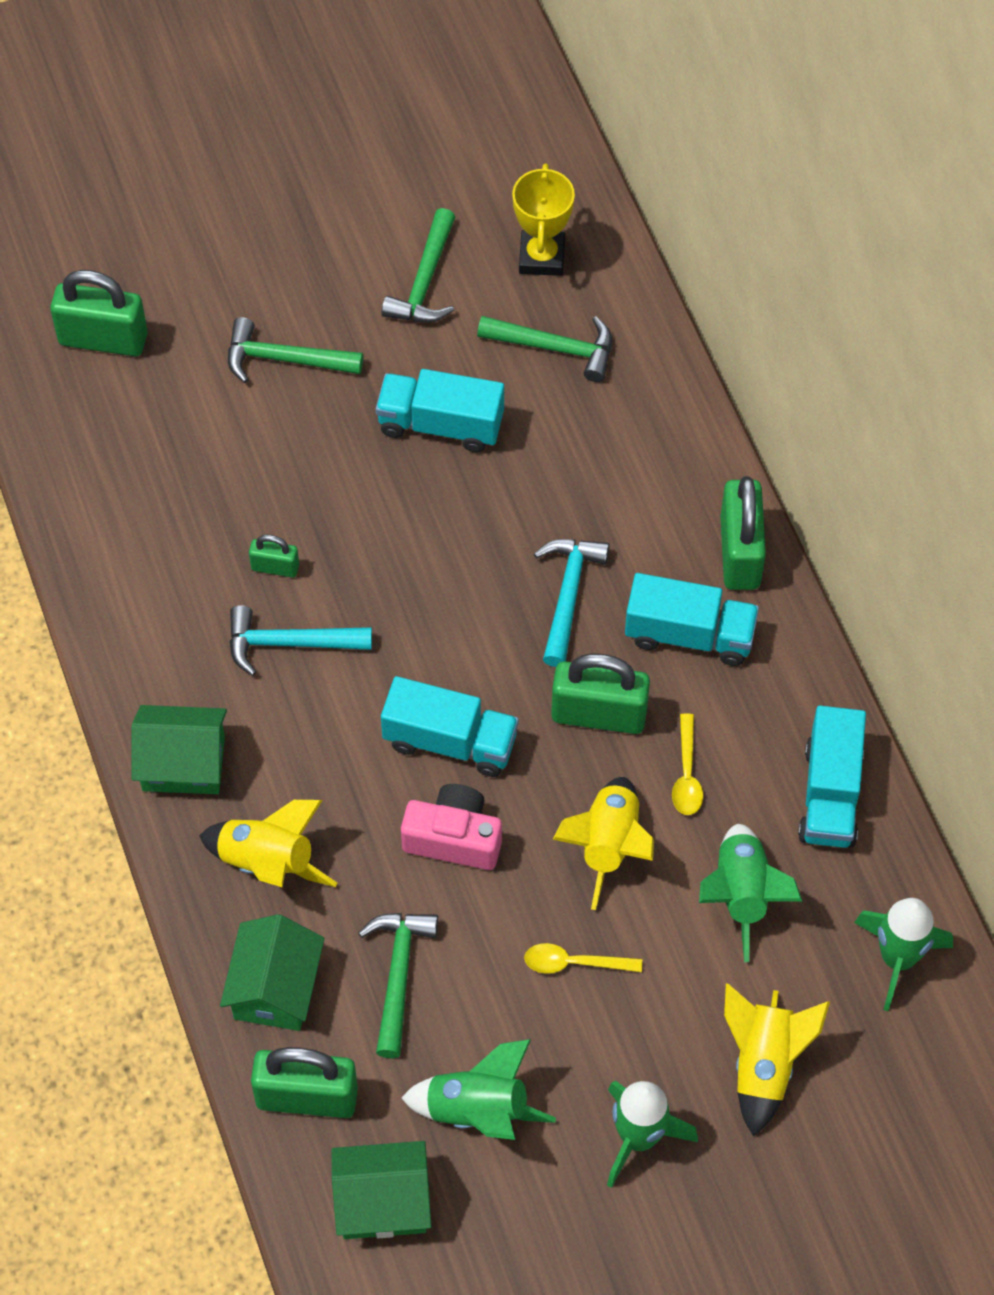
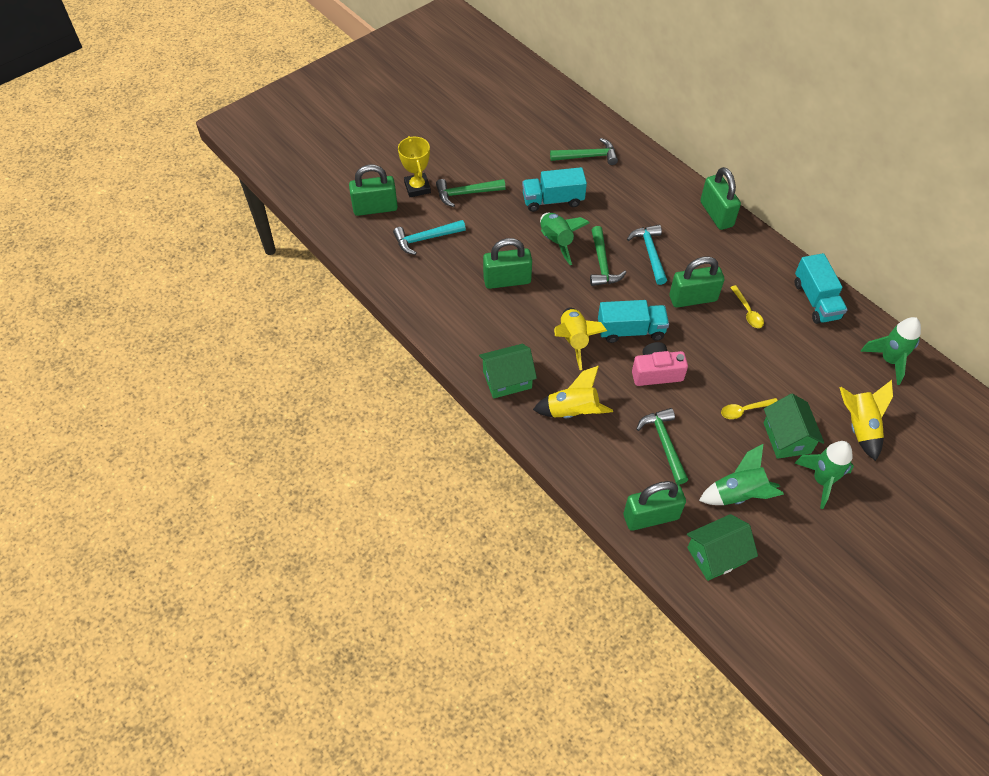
camera: 20 degrees left, 5 degrees down
green house [220,914,324,1031] -> green house moved to [763,394,824,459]
turquoise hammer [229,605,372,676] -> turquoise hammer moved to [393,220,466,255]
green padlock [249,535,299,577] -> green padlock [483,238,532,289], size x1.94
green hammer [381,208,455,323] -> green hammer moved to [590,226,627,286]
yellow trophy [512,163,575,276] -> yellow trophy moved to [398,136,431,197]
yellow rocket [553,777,654,910] -> yellow rocket moved to [554,308,607,370]
turquoise truck [625,573,759,666] -> none
green rocket [699,824,803,962] -> green rocket moved to [540,213,590,265]

